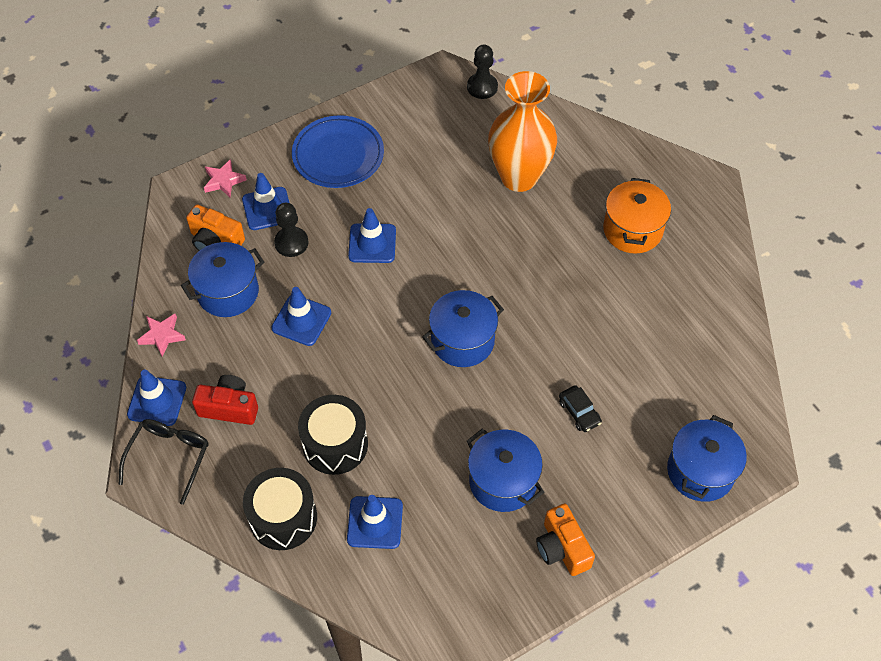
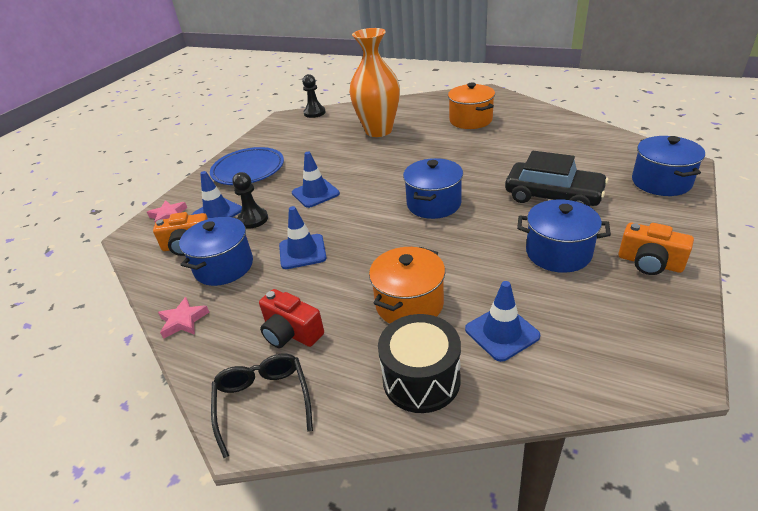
camera: 30 degrees left, 20 degrees down
blue traffic cone [127,370,186,426] -> none
red camera [192,375,258,425] -> red camera turned 120 degrees counterclockwise [259,289,324,348]
black drum [298,395,368,475] -> orange pot [369,247,445,324]
black car [559,385,602,432] -> black car [505,151,609,207], size x2.24

